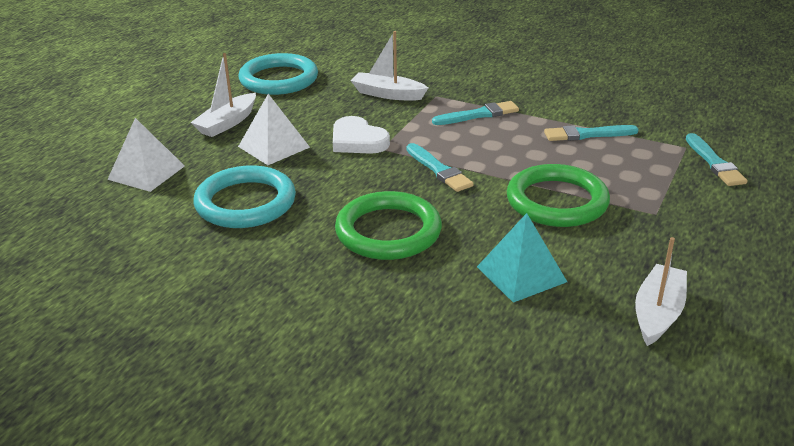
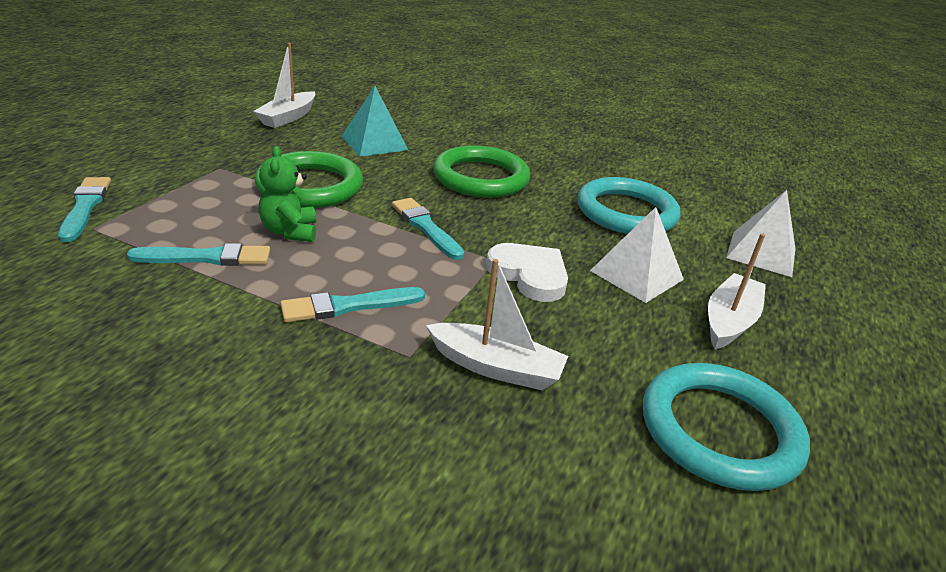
camera: 175 degrees right, 0 degrees up
none -> green teddy bear [259,146,316,242]

